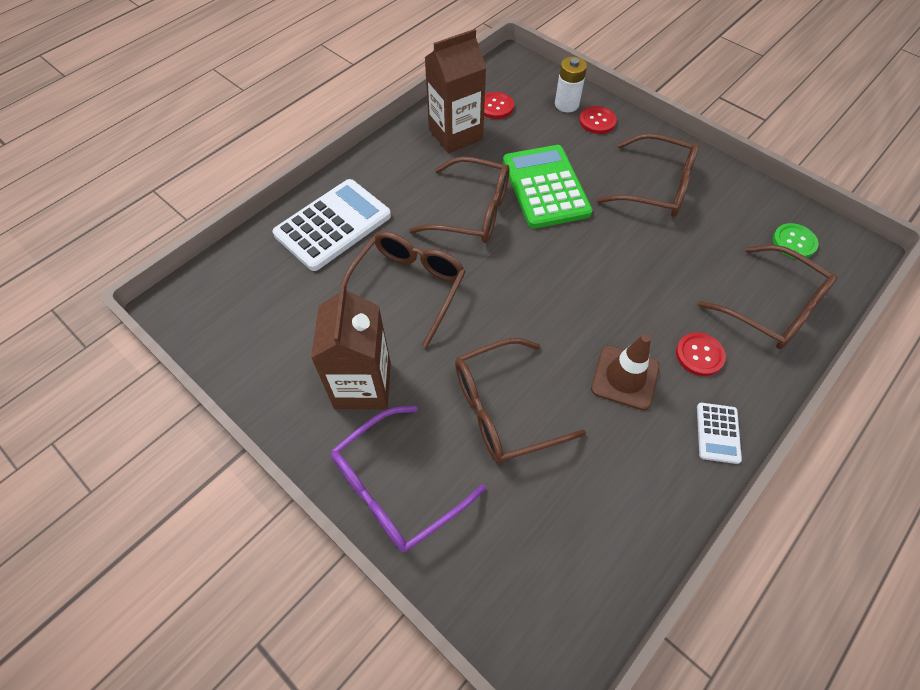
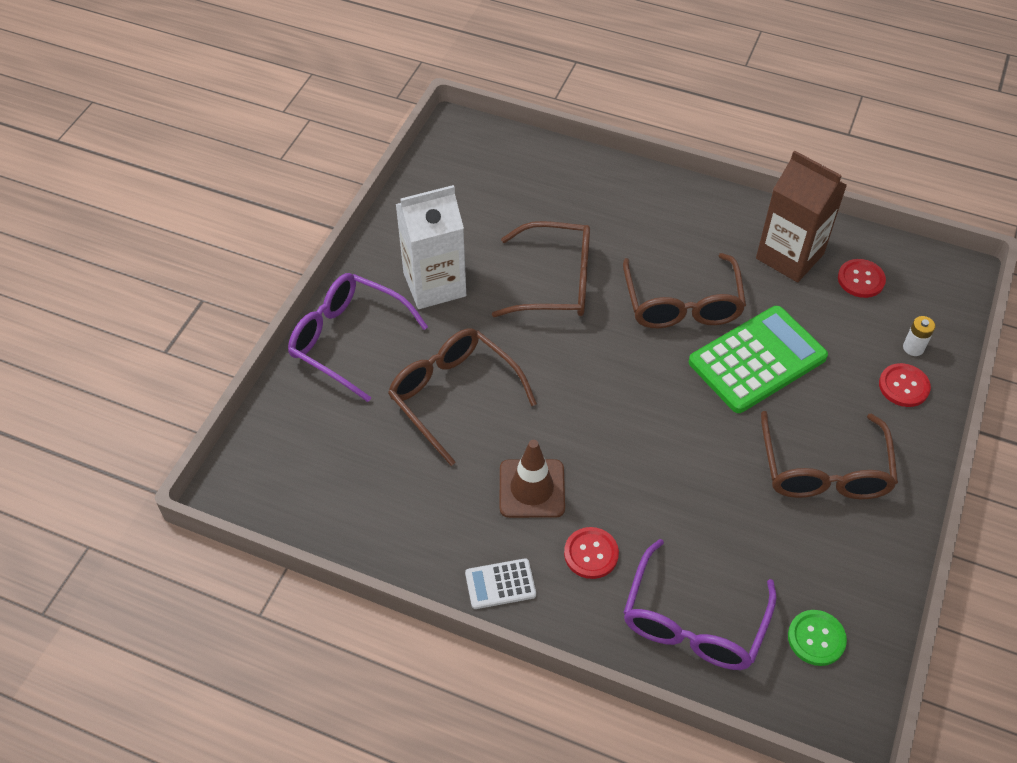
camera: 70 degrees right, 5 degrees down
white calculator [273,179,391,271] -> none
brown carton [311,284,391,409] -> white carton [396,185,466,309]
white battery [555,57,587,112] -> white battery [903,316,935,356], size x0.64
brown glasses [698,245,837,349] -> purple glasses [623,539,777,670]

